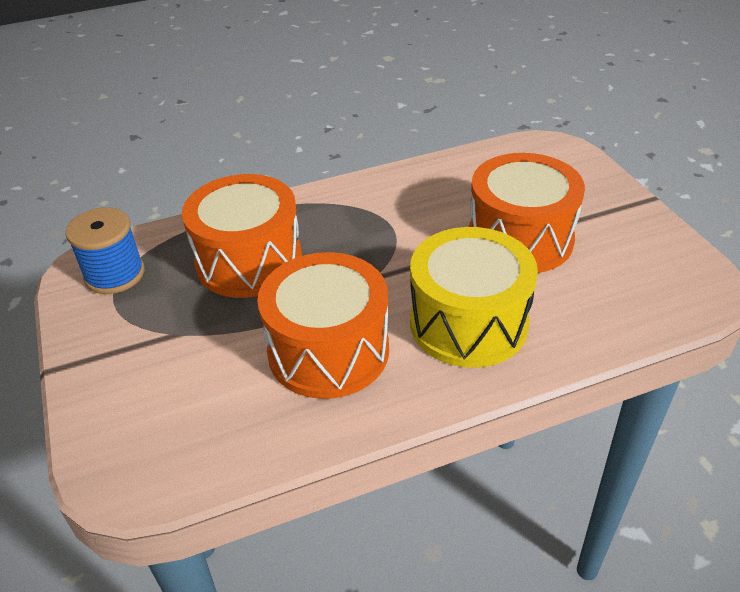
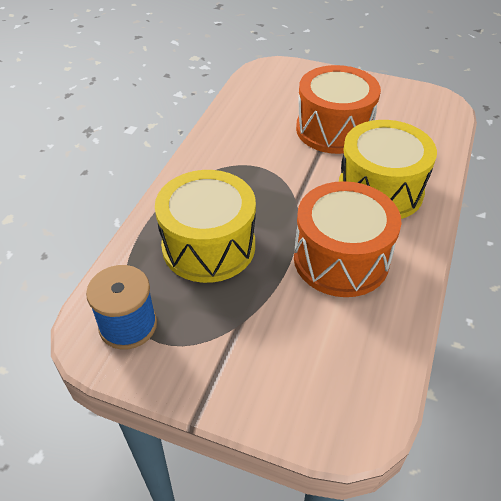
camera: 50 degrees left, 5 degrees up
orange drum [182,174,302,298] -> yellow drum [155,170,256,283]

